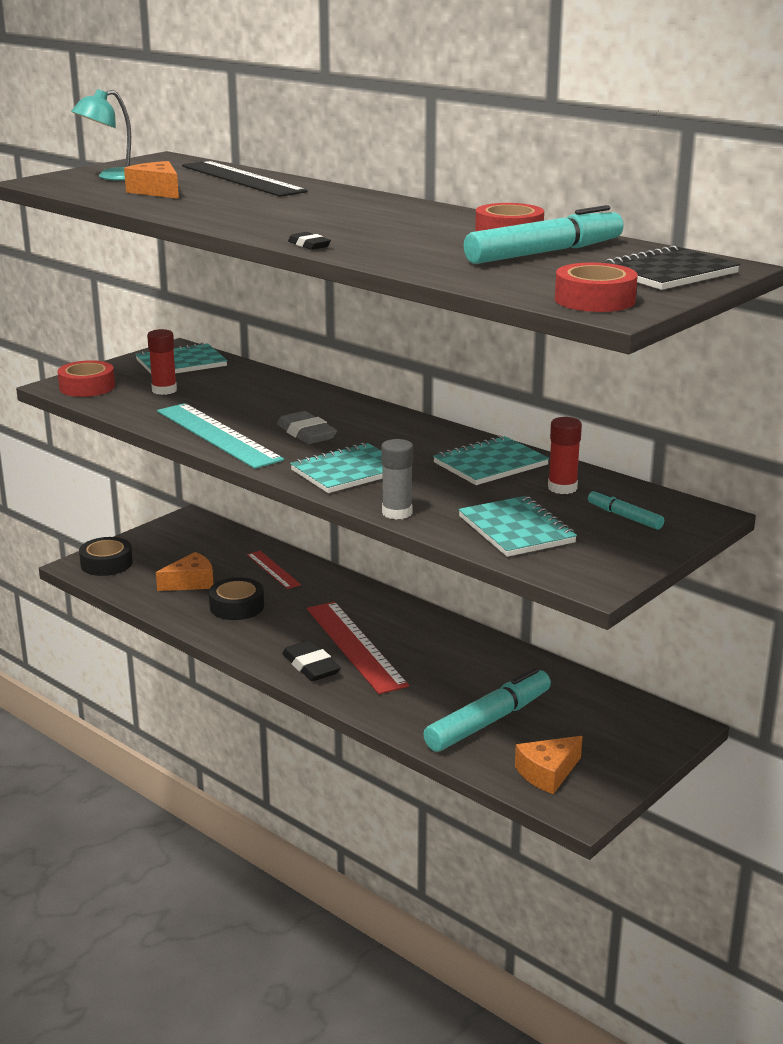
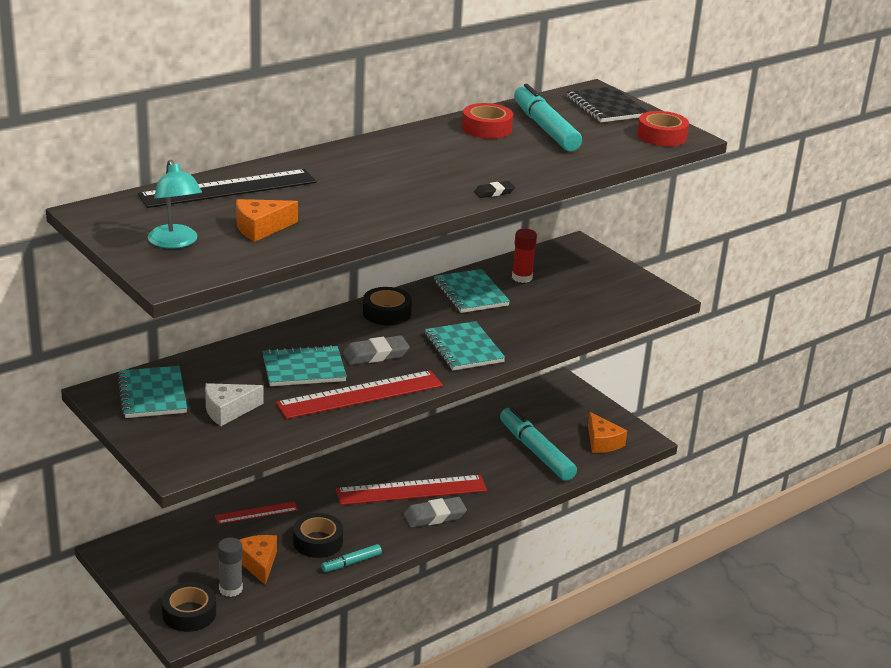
camera: 80 degrees left, 5 degrees up
red tape [57,360,115,397] -> none
red glue stick [147,329,177,395] -> white cheese [205,383,264,426]
turquoise ruler [157,403,284,469] -> red ruler [276,370,443,419]
black eraser [282,640,341,681] -> grey eraser [403,497,467,528]
grey glue stick [381,439,413,520] -> grey glue stick moved to [218,538,243,597]
turquoise notebook [458,496,577,557] -> turquoise notebook moved to [263,345,347,386]
turquoise marker [588,489,664,530] -> turquoise marker moved to [321,544,382,572]
none -> black tape [363,287,412,326]

